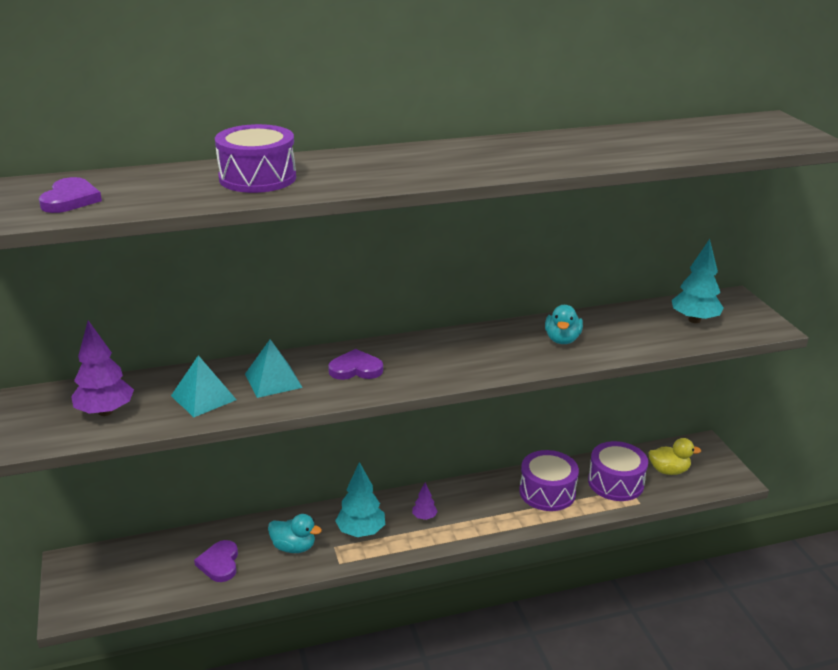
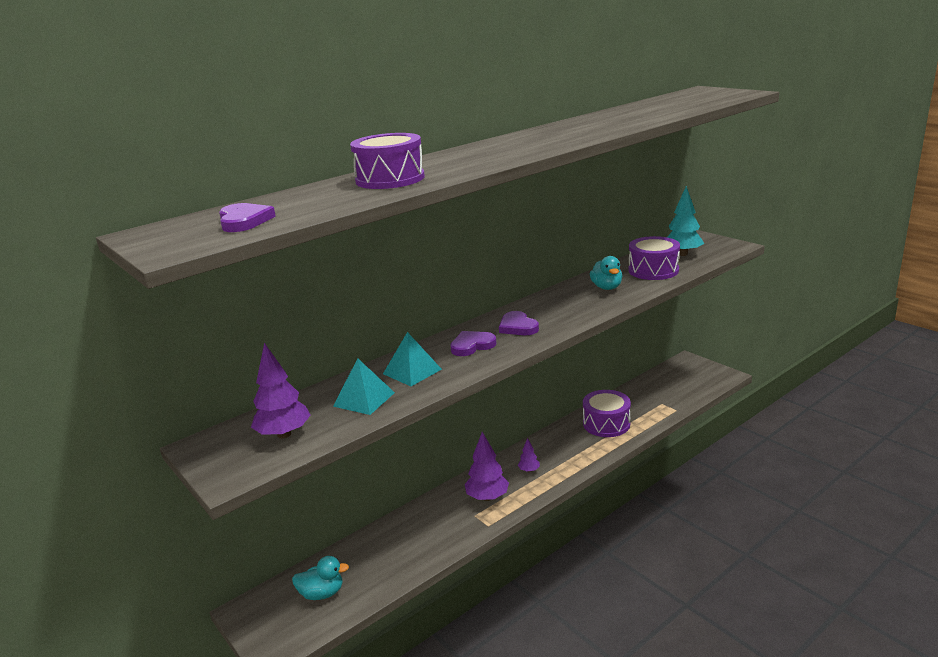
camera: 20 degrees left, 5 degrees down
purple heart [194,540,238,582] -> purple heart moved to [499,311,539,335]
turquoise duck [268,514,322,553] -> turquoise duck moved to [292,556,349,600]
turquoise tree [335,462,385,537] -> purple tree [465,432,509,501]
purple drum [588,441,648,501] -> purple drum moved to [629,236,680,280]
yellow duck [648,438,701,475] -> none

